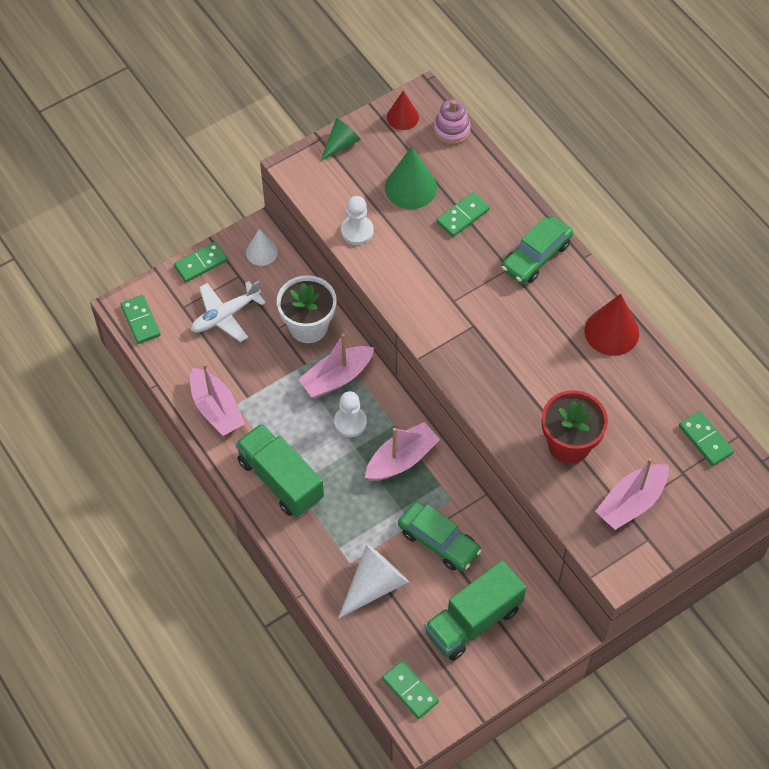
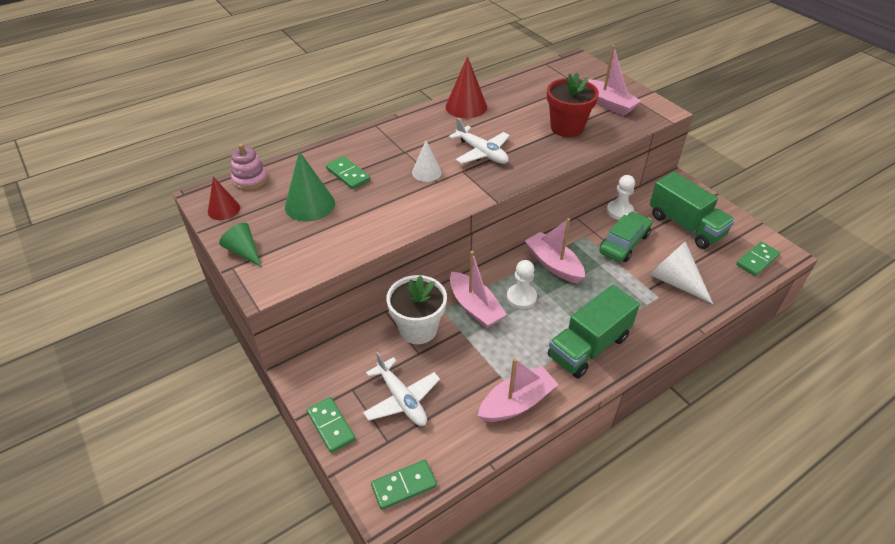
camera: 90 degrees left, 15 degrees down
white cone [246,229,278,266] -> white cone moved to [412,141,442,182]
white pawn [341,196,374,245] -> white pawn moved to [607,175,635,220]
green car [501,216,573,284] -> none
green domino [679,411,734,466] -> none
none -> white plane [449,117,510,164]

